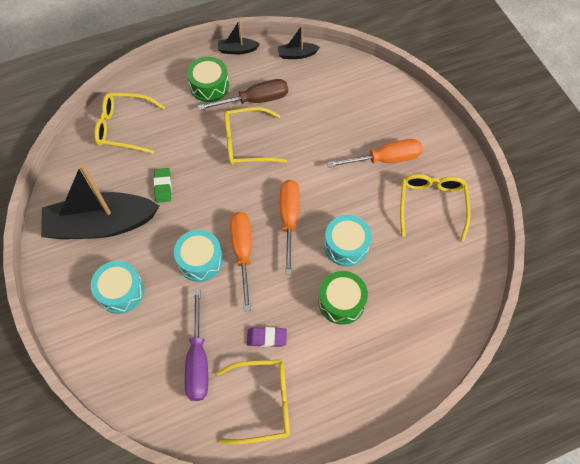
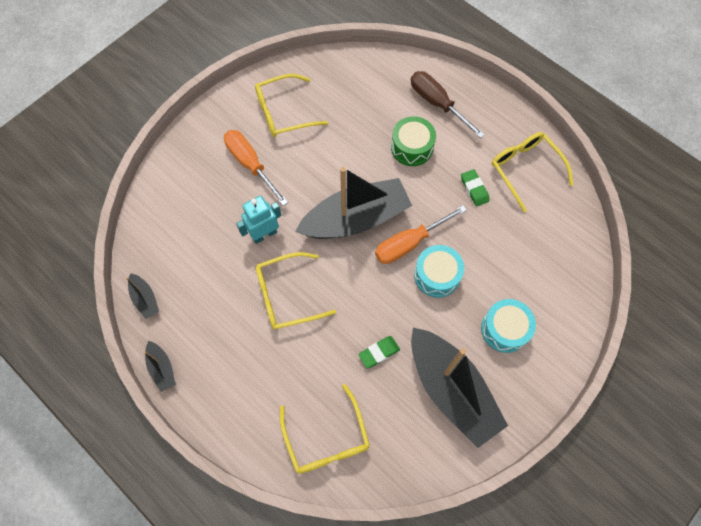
camera: 115 degrees left, 5 degrees up
purple screwdriver [185,290,208,401] -> none
green drum [187,57,229,102] -> none
brown screwdriver [198,79,288,110] -> brown screwdriver moved to [411,71,485,138]
yellow glasses [224,107,287,165] -> yellow glasses turned 105 degrees clockwise [256,252,336,330]
purple eraser [247,327,287,347] -> green eraser [461,169,490,206]
orange screwdriver [280,180,300,275] -> black boat [296,167,412,239]
turquoise drum [324,215,372,266] -> none
none -> turquoise robot [236,196,282,244]

